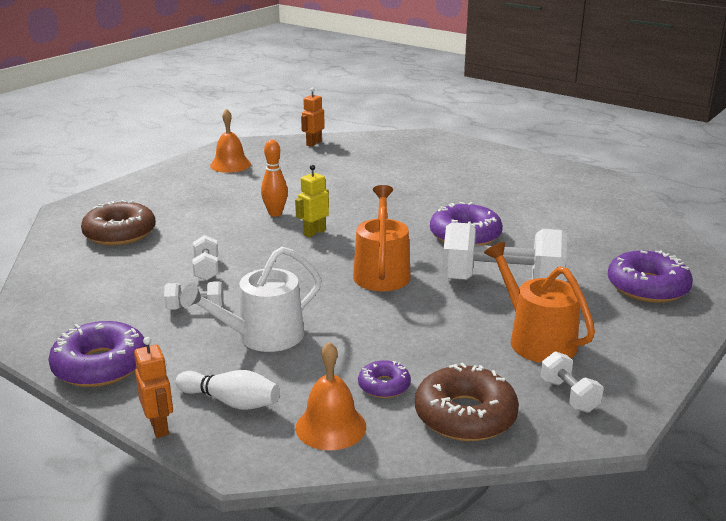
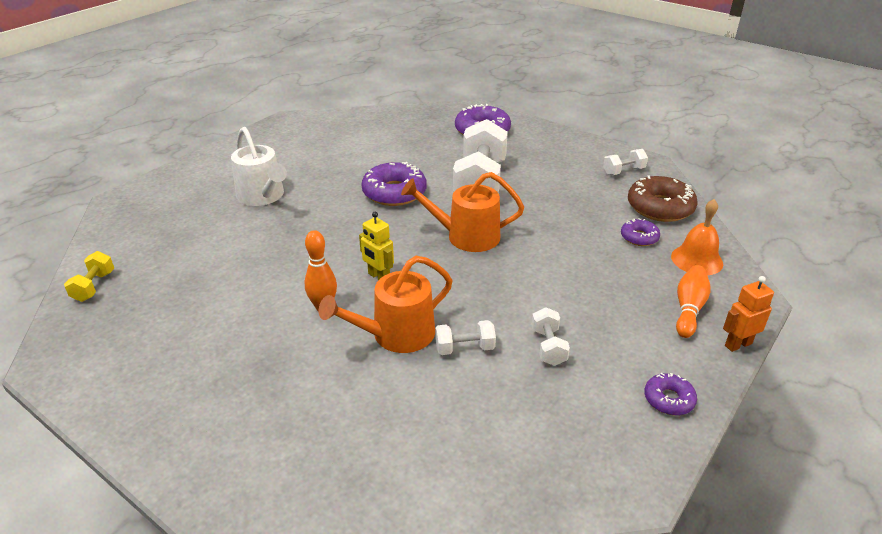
camera: 90 degrees left, 10 degrees up
purple donut [48,321,147,387] -> purple donut [644,373,697,415], size x0.54
brown donut [81,200,156,246] -> none
white bowling pin [175,370,280,410] -> orange bowling pin [676,265,711,338]
white watering can [180,247,322,352] -> white watering can moved to [231,127,287,206]
orange bell [210,109,251,173] -> none
orange robot [301,88,325,147] -> yellow dumbbell [64,251,114,302]
orange watering can [484,242,595,363] -> orange watering can moved to [319,256,453,353]

